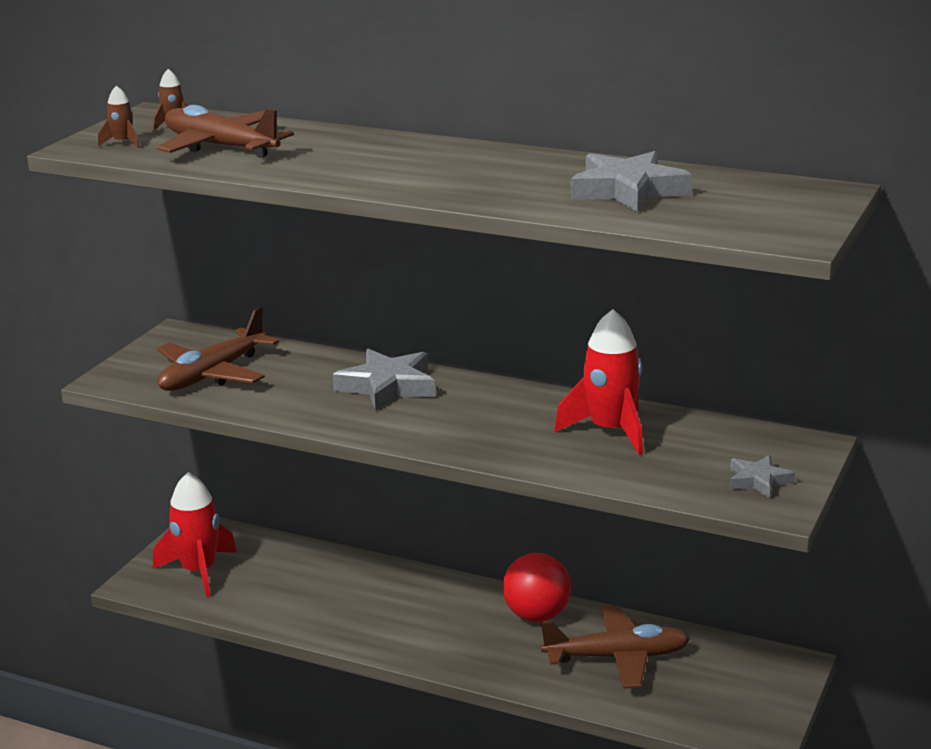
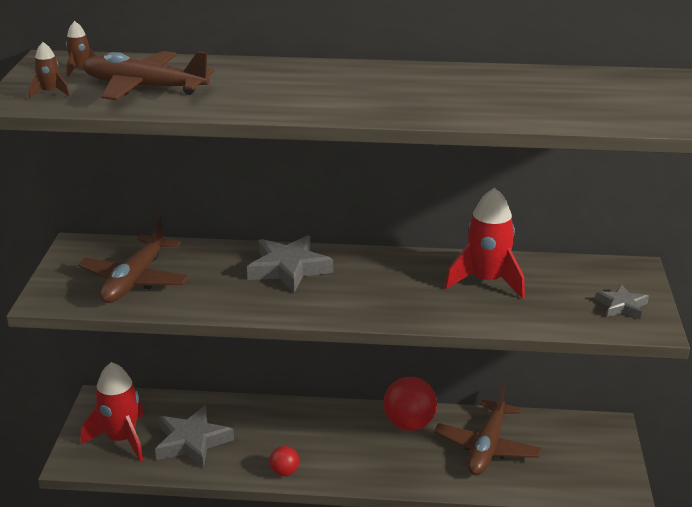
camera: 20 degrees left, 5 degrees up
brown plane [541,605,690,689] -> brown plane turned 135 degrees clockwise [434,384,542,475]
grey star [571,151,692,212] -> grey star moved to [155,405,234,468]
none -> red ball [269,446,299,476]

